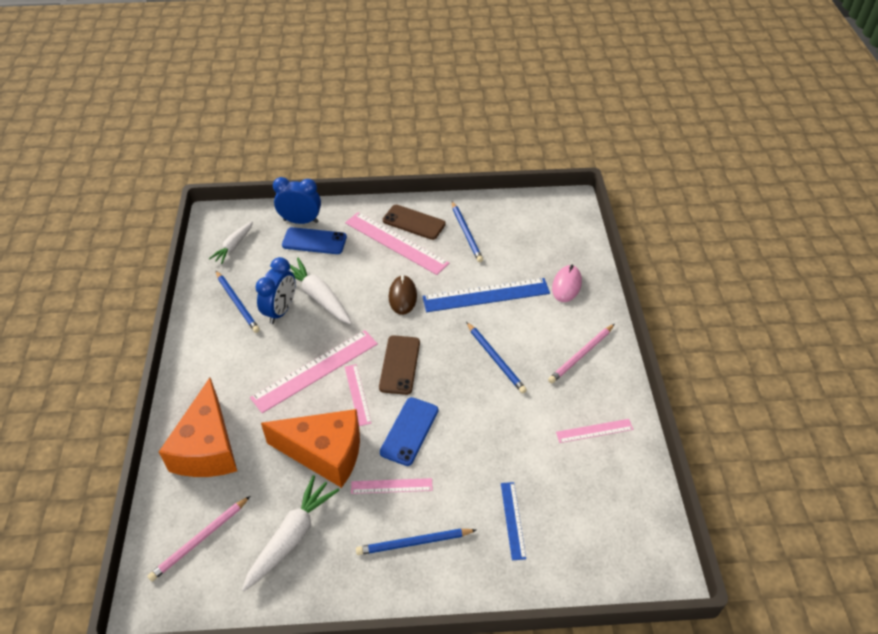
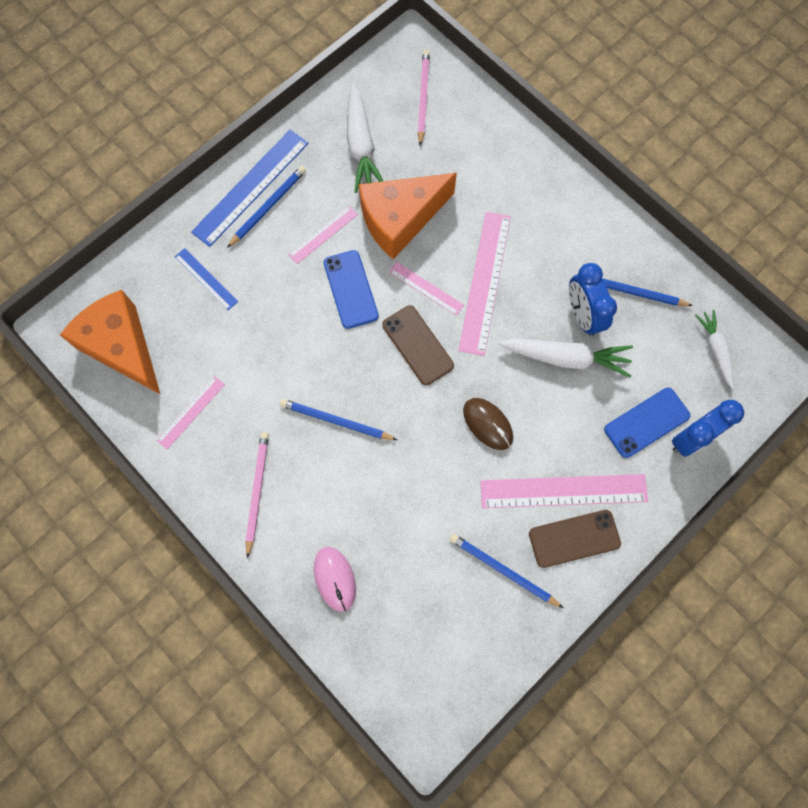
camera: 140 degrees right, 25 degrees up
orange cheese [159,378,237,477] -> orange cheese moved to [60,290,161,395]
blue ruler [422,278,550,312] -> blue ruler moved to [191,130,309,247]

